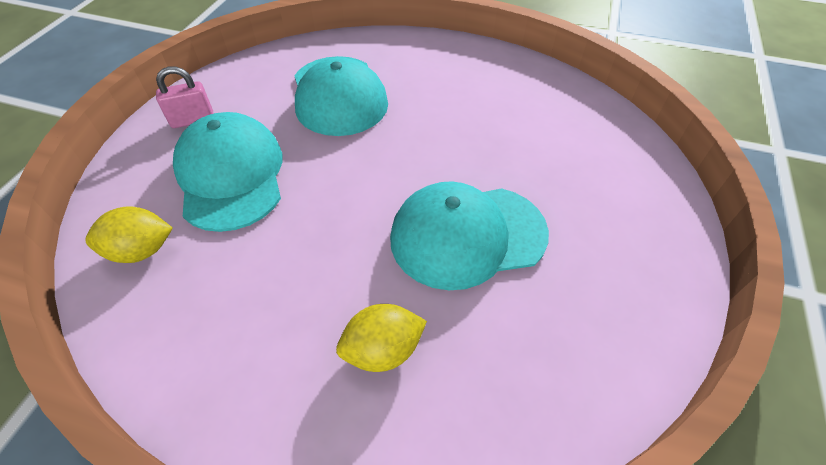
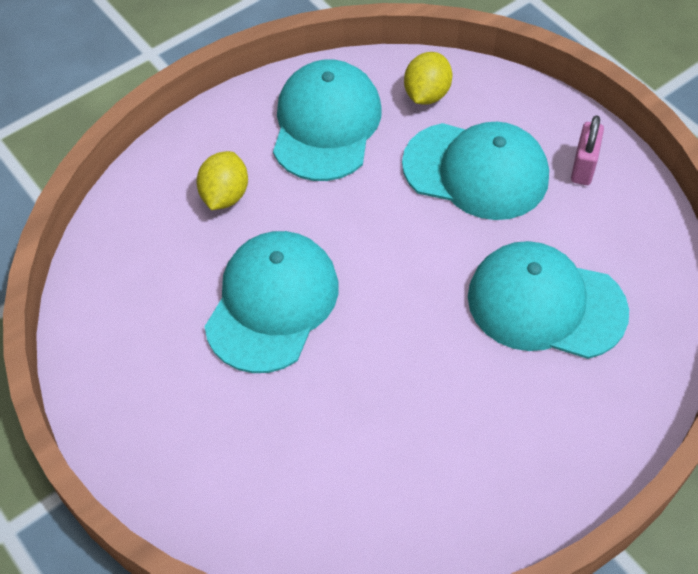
camera: 125 degrees right, 5 degrees up
none -> turquoise cap [273,59,382,181]

